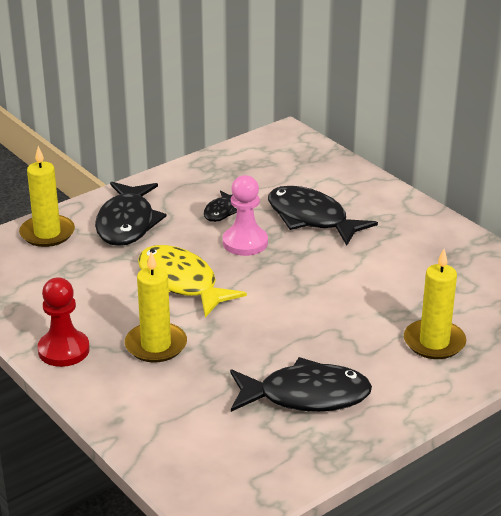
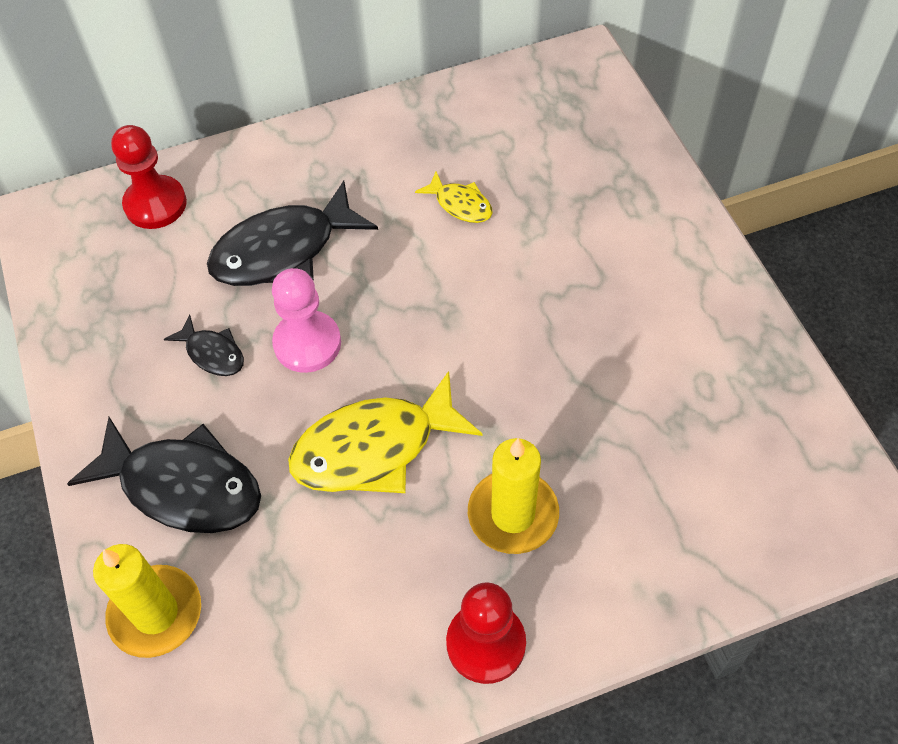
camera: 70 degrees left, 25 degrees up
black fish [230,357,372,412] -> none
yellow candle [404,249,466,359] -> none
none -> red pawn [111,125,187,229]
none -> yellow fish [415,172,492,223]

